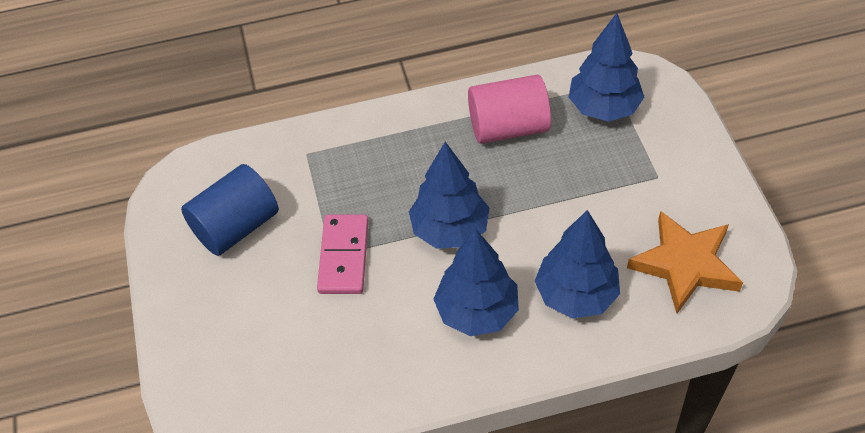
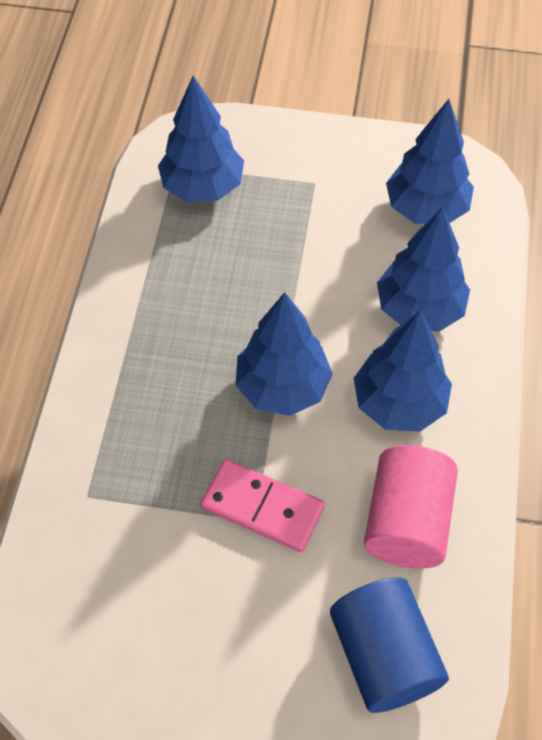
camera: 70 degrees left, 5 degrees up
blue cylinder [181,164,279,256] -> blue cylinder moved to [330,577,449,713]
pink cylinder [468,75,551,144] -> pink cylinder moved to [364,445,458,569]
orange star [627,211,743,313] -> blue tree [386,99,474,224]

